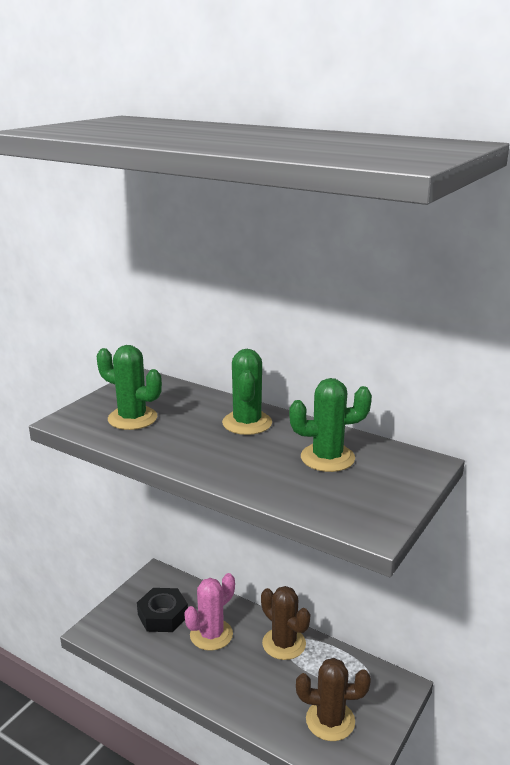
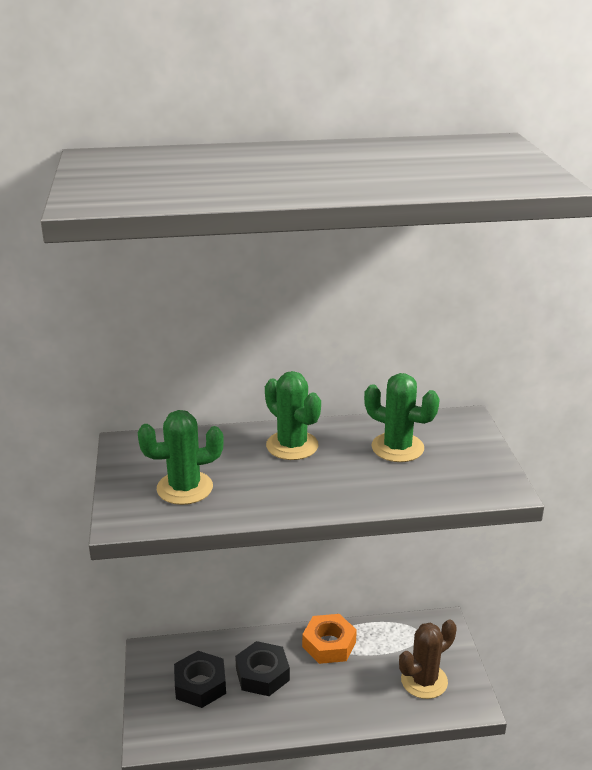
camera: 40 degrees left, 5 degrees up
pink cactus [184,573,235,651] -> black nut [235,641,290,696]
brown cactus [261,586,310,660] -> orange nut [302,614,357,664]
green cactus [289,378,372,472] -> green cactus turned 75 degrees clockwise [364,373,440,462]

